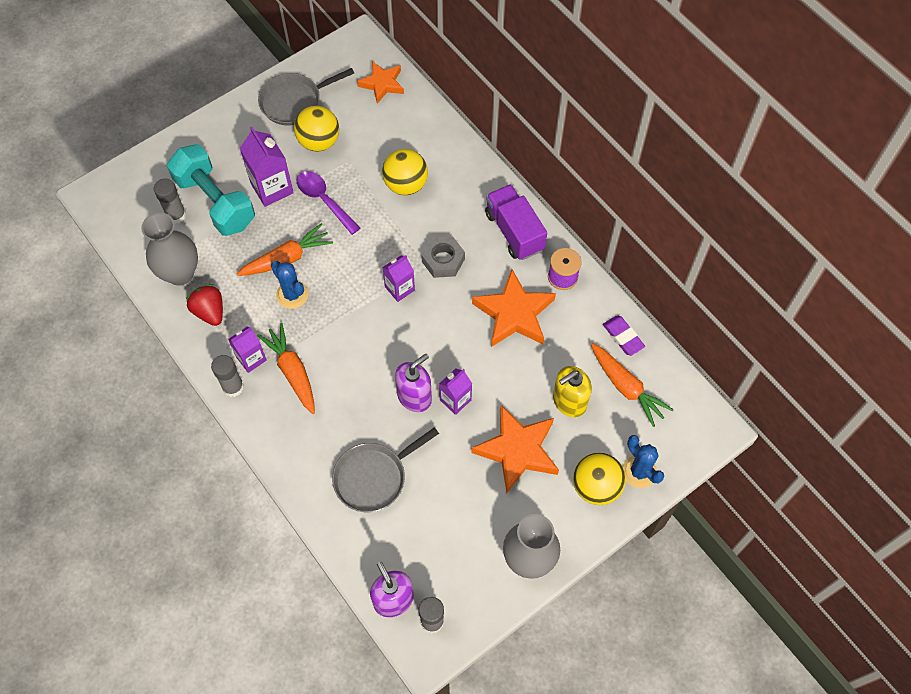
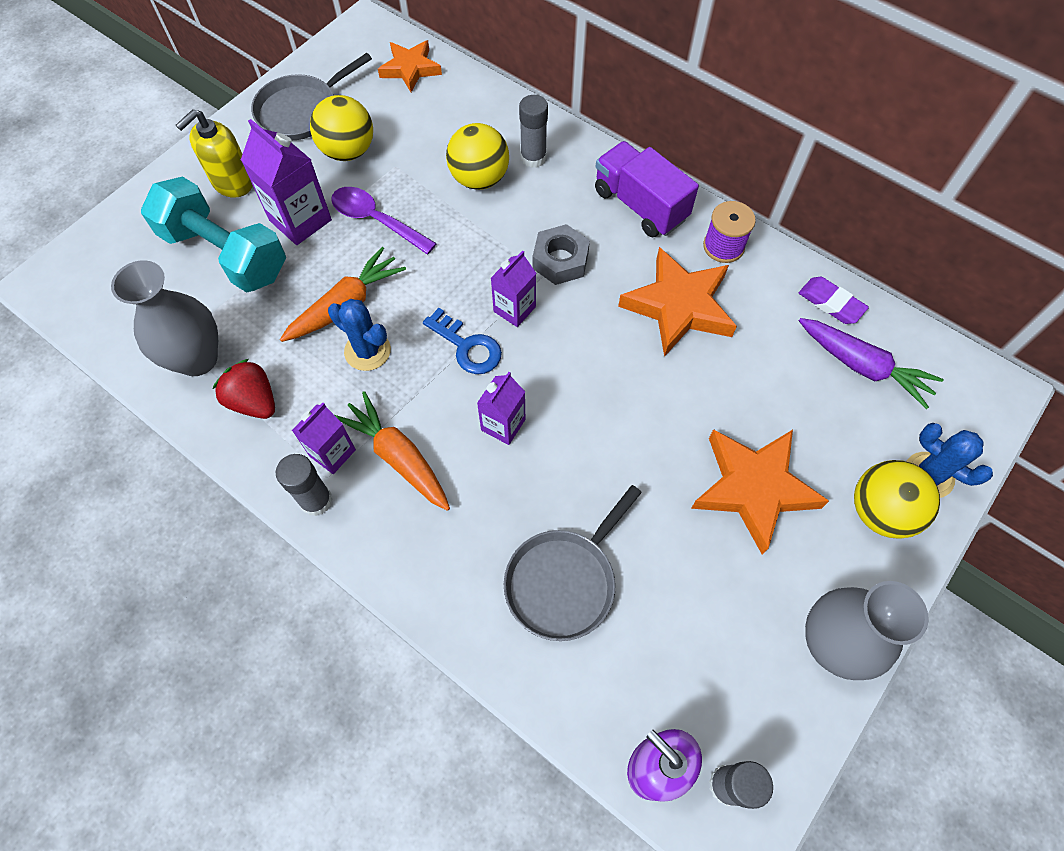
camera: 15 degrees left, 0 degrees up
grey glue stick [154,179,186,224] -> grey glue stick moved to [519,95,548,168]
purple soap dispenser [395,354,432,412] -> none
purple carton [439,368,472,415] -> purple carton moved to [477,372,525,445]
yellow soap dispenser [553,366,592,417] -> yellow soap dispenser moved to [176,109,253,198]
orange carrot [591,343,674,427] -> purple carrot [799,318,943,409]
none -> blue key [423,308,502,374]

